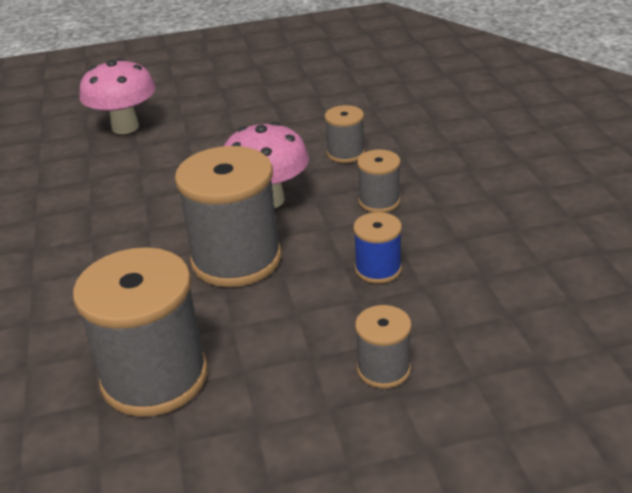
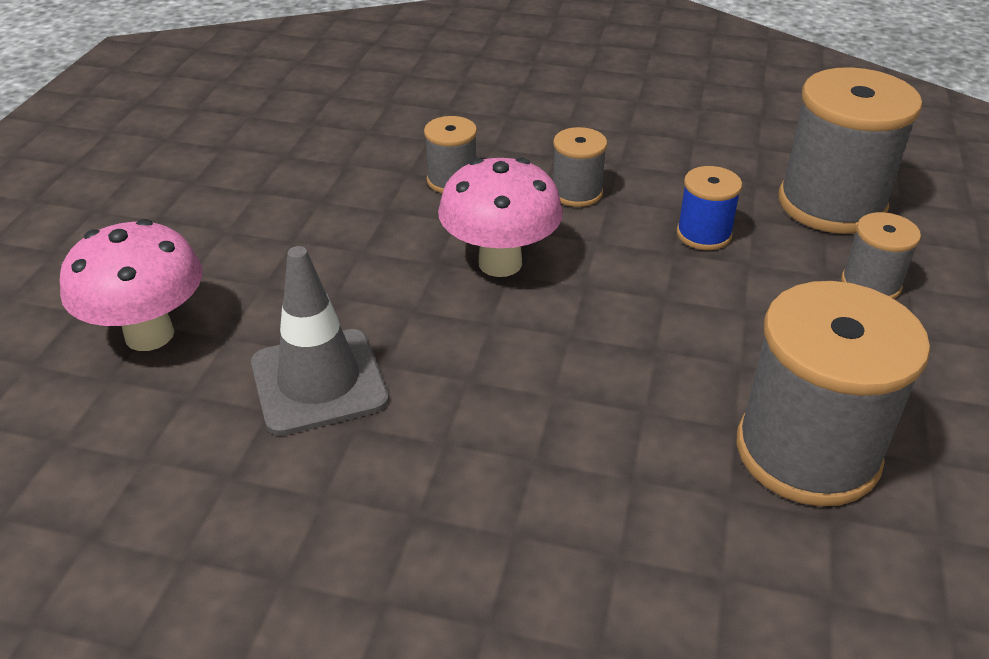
camera: 65 degrees left, 5 degrees up
grey spool [175,146,281,287] -> grey spool moved to [778,67,922,234]
none -> grey traffic cone [251,246,389,436]

